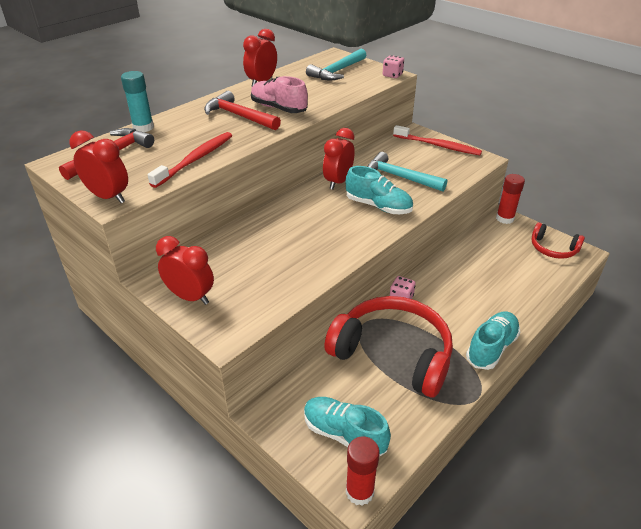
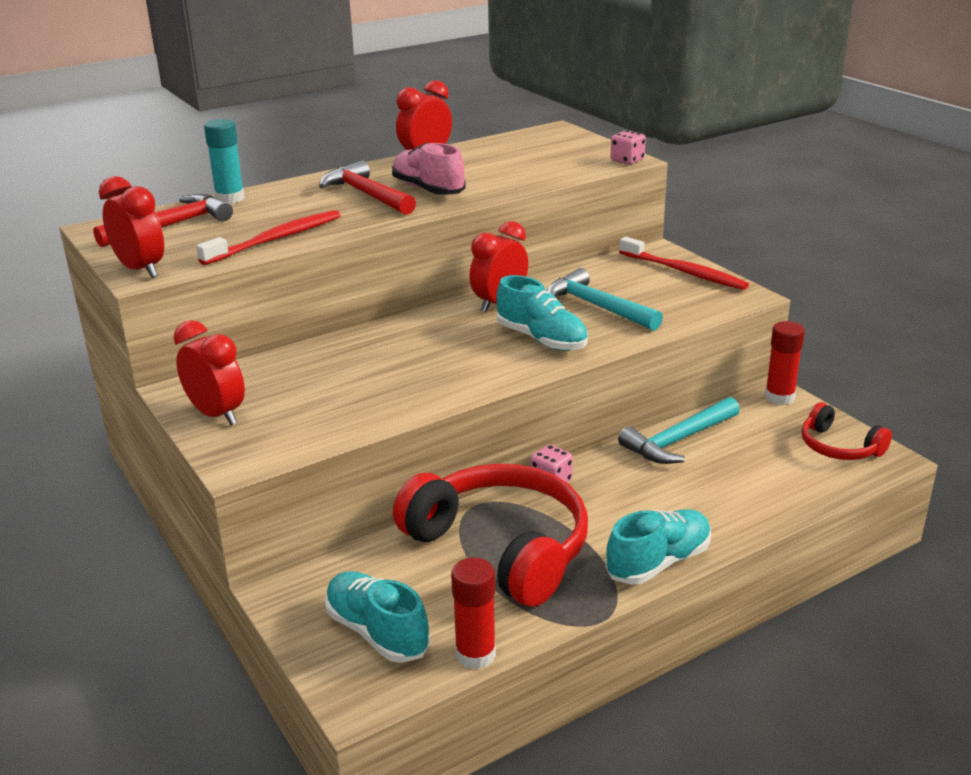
camera: 15 degrees right, 10 degrees down
turquoise hammer [306,49,366,80] -> turquoise hammer moved to [618,397,740,464]
red glue stick [346,436,380,506] -> red glue stick moved to [451,557,496,669]

